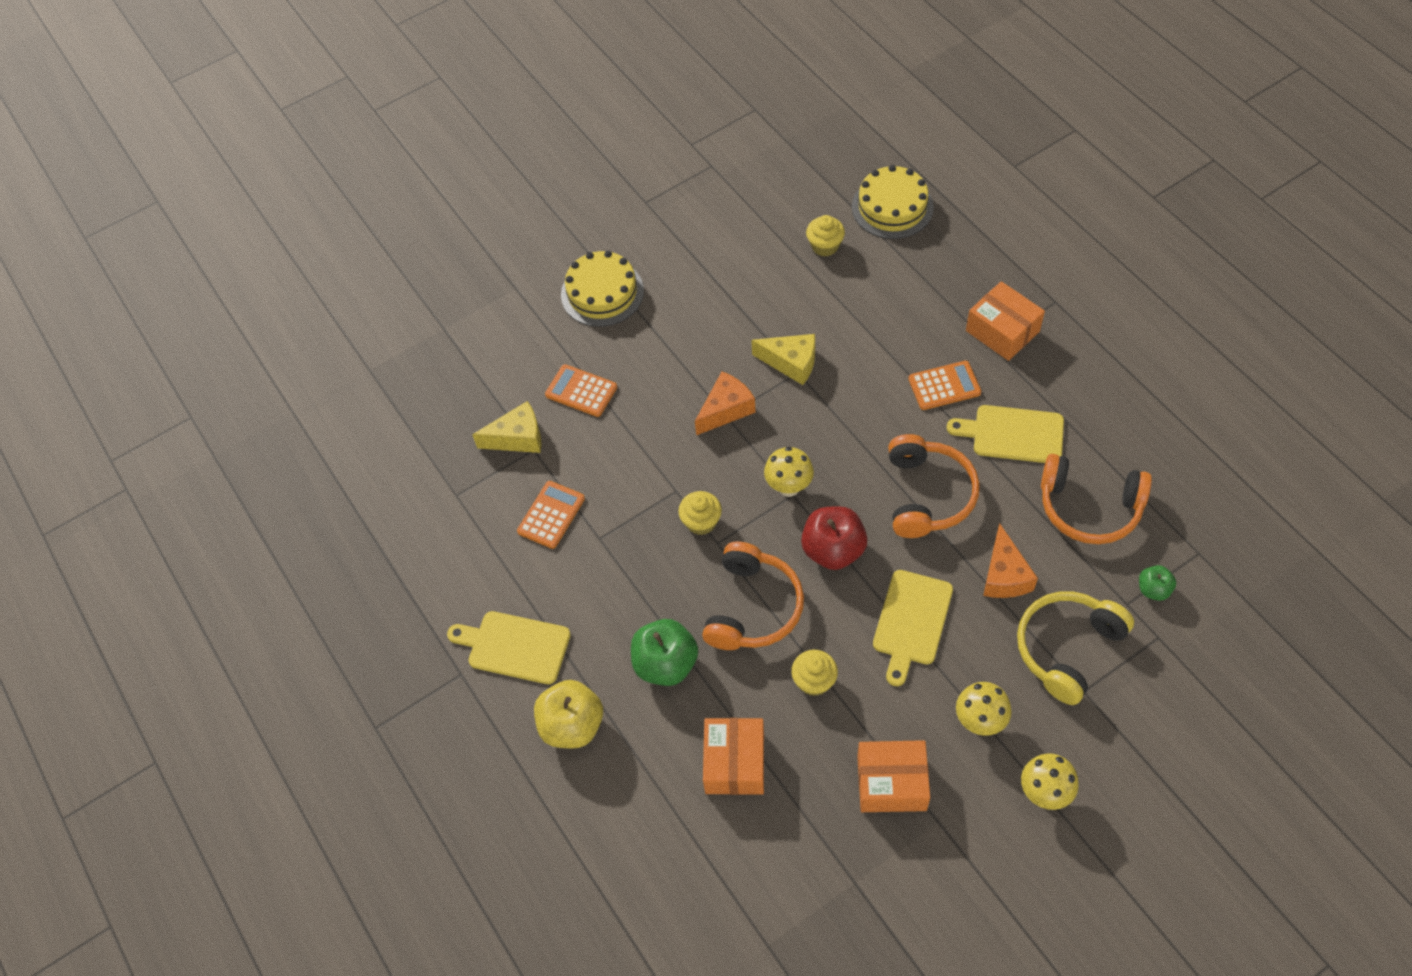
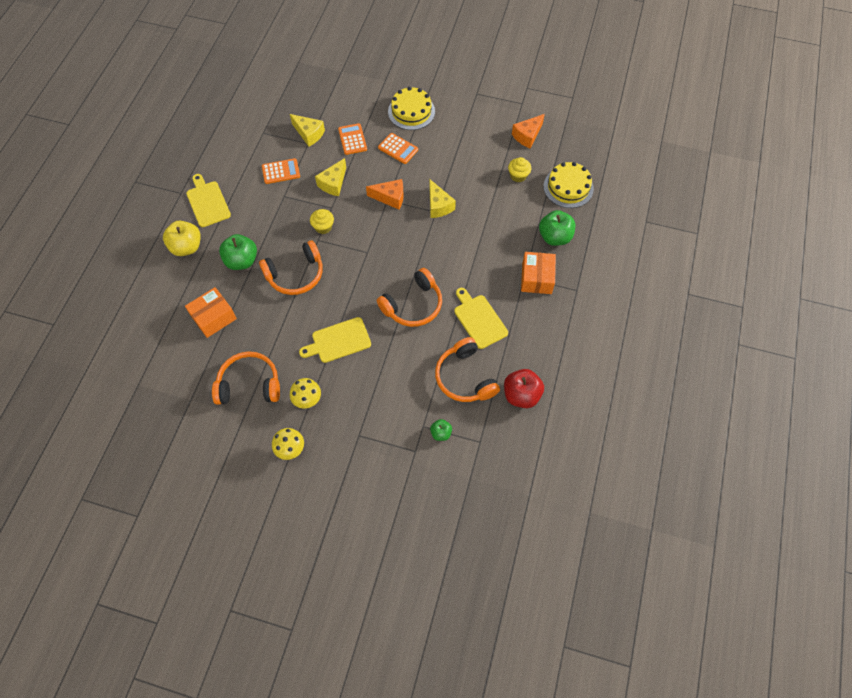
camera: 45 degrees right, 5 degrees up
yellow mushroom [764,447,814,497] -> none
yellow cupcake [791,650,838,696] -> none
red apple [801,506,867,570] -> red apple moved to [504,369,544,408]
orange box [857,740,930,812] -> orange headphones [212,351,280,405]
orange calculator [909,361,981,410] -> orange calculator moved to [378,133,418,164]
orange cheese [983,523,1038,598] -> orange cheese moved to [512,114,545,148]
yellow headphones [1017,591,1134,705] -> none
none -> yellow cheese [315,158,346,196]
none -> green apple [539,210,575,246]

